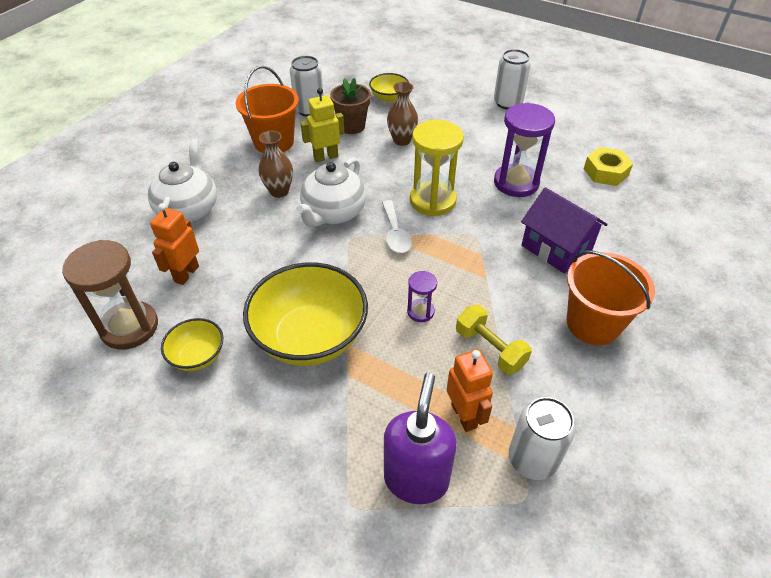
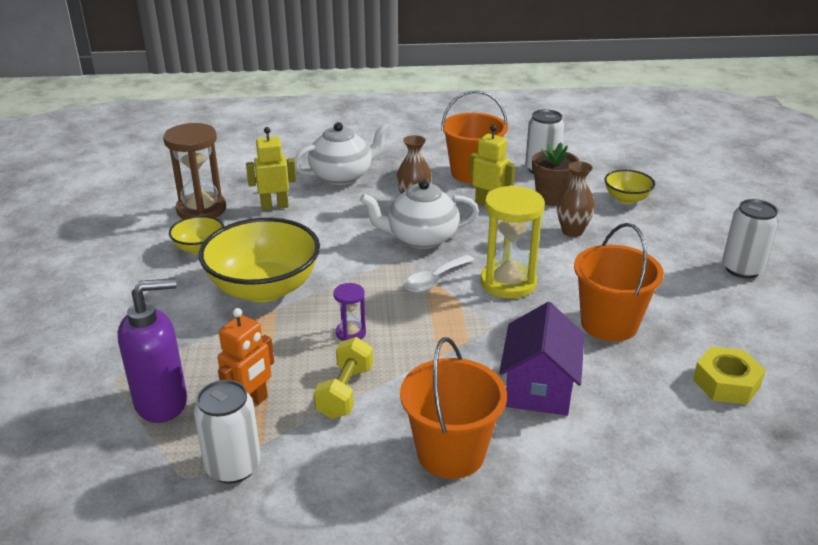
camera: 55 degrees right, 15 degrees down
orange robot [150,203,199,285] -> yellow robot [246,127,296,210]
purple hourglass [494,103,555,197] -> orange bucket [574,223,664,342]

